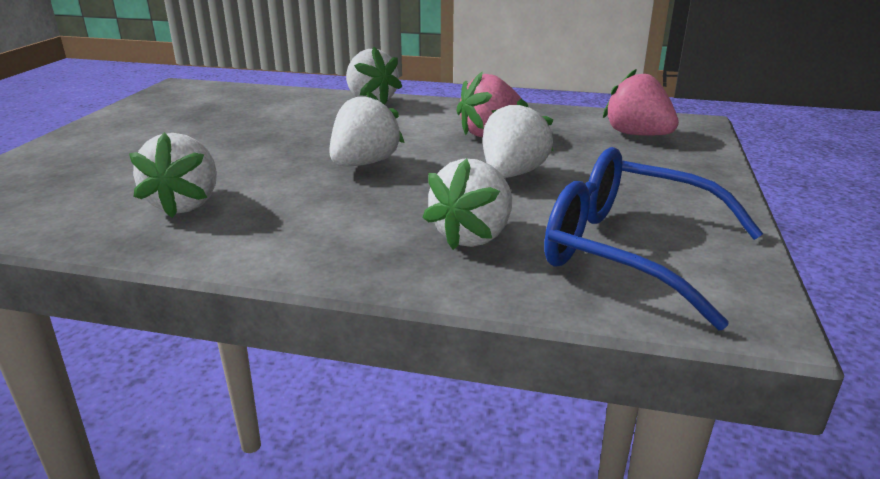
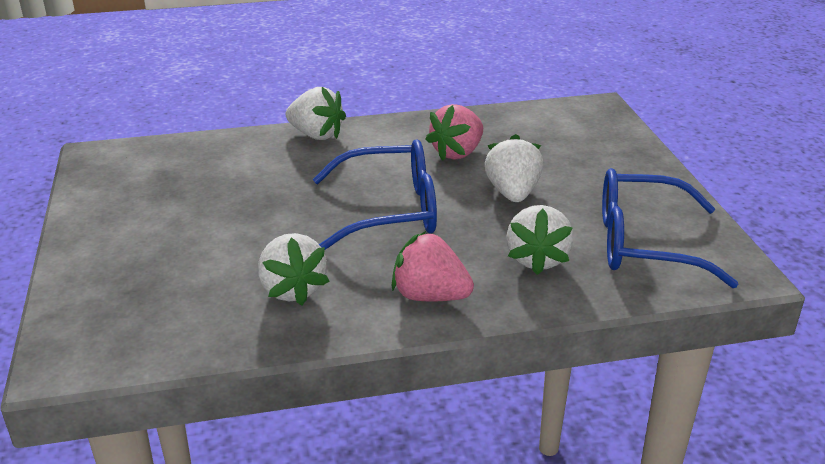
camera: 25 degrees left, 5 degrees up
white strawberry [330,91,405,166] -> blue glasses [313,139,437,250]
pink strawberry [603,69,679,136] -> pink strawberry moved to [391,231,474,301]

